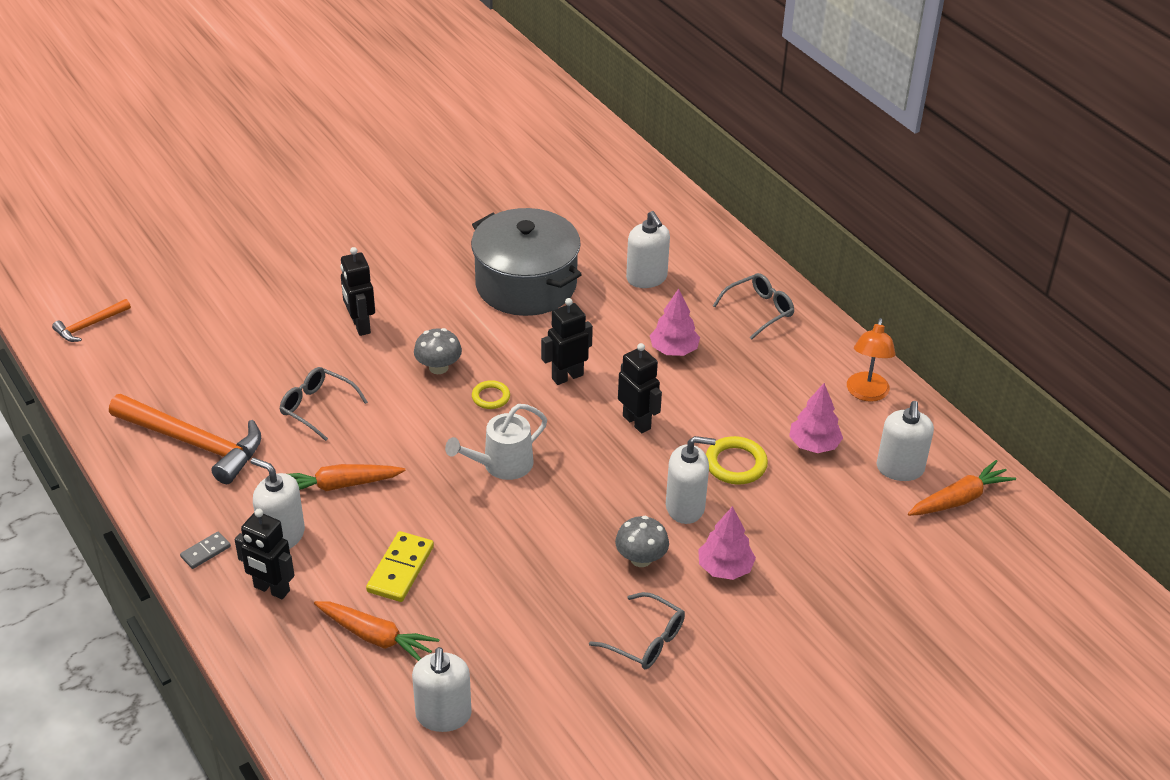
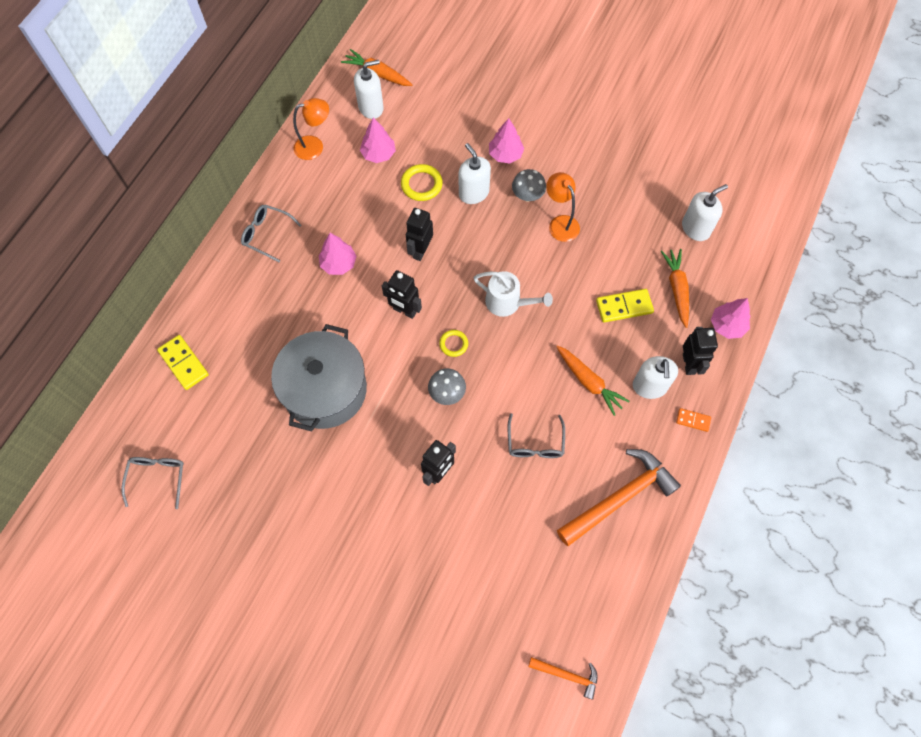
camera: 120 degrees left, 25 degrees up
orange hammer [109,394,261,484] -> orange hammer turned 60 degrees clockwise [557,449,681,546]
grey domino [180,532,231,569] -> orange domino [676,408,711,432]
grey glasses [589,592,685,669] -> grey glasses moved to [121,457,184,509]
white soap dispenser [626,211,670,288] -> none
none -> yellow domino [157,335,209,390]
none -> orange lamp [546,172,580,242]
none -> pink tree [711,298,751,339]

